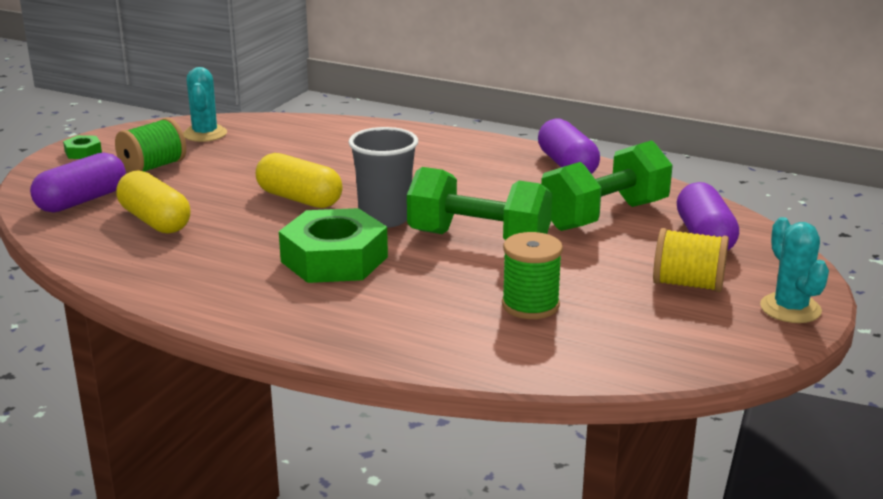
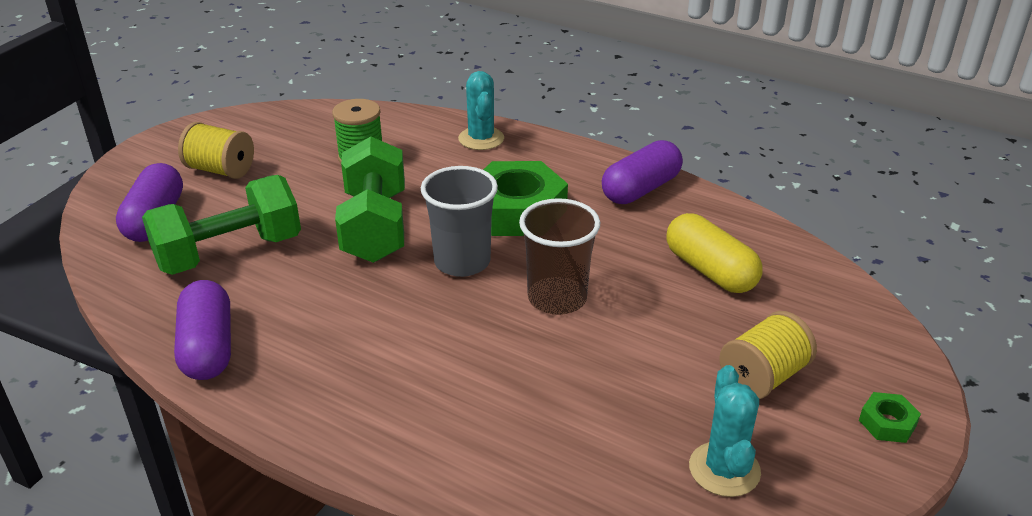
camera: 175 degrees left, 10 degrees up
purple capsule [30,152,126,213] -> purple capsule moved to [602,140,683,204]
green spool [115,118,186,173] -> yellow spool [719,311,817,399]
yellow capsule [256,153,343,208] -> brown cup [519,198,600,315]
green dumbbell [407,167,552,240] -> green dumbbell turned 60 degrees clockwise [335,136,405,263]
turquoise cactus [760,217,829,323] -> turquoise cactus moved to [458,71,504,150]

